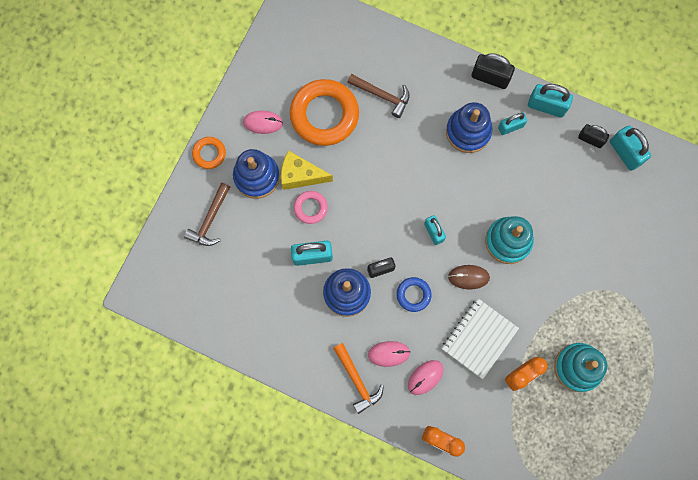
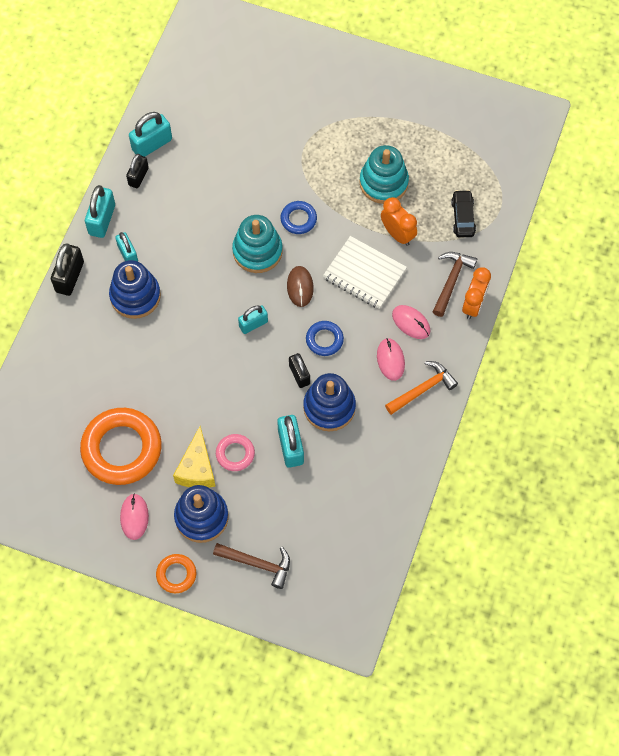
camera: 95 degrees left, 10 degrees down
brown hammer [347,74,410,118] -> brown hammer moved to [433,252,477,317]
none -> blue ring [280,201,317,234]
none -> black car [451,190,476,237]

